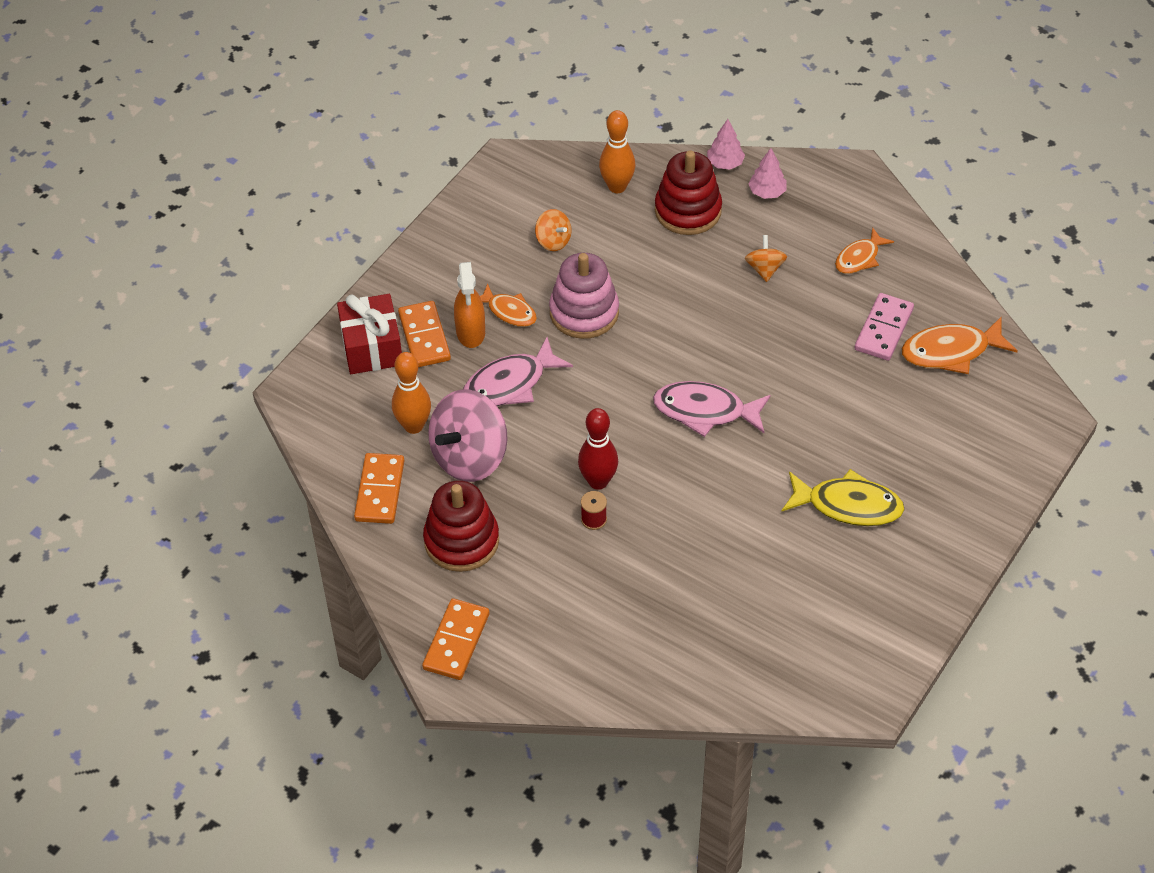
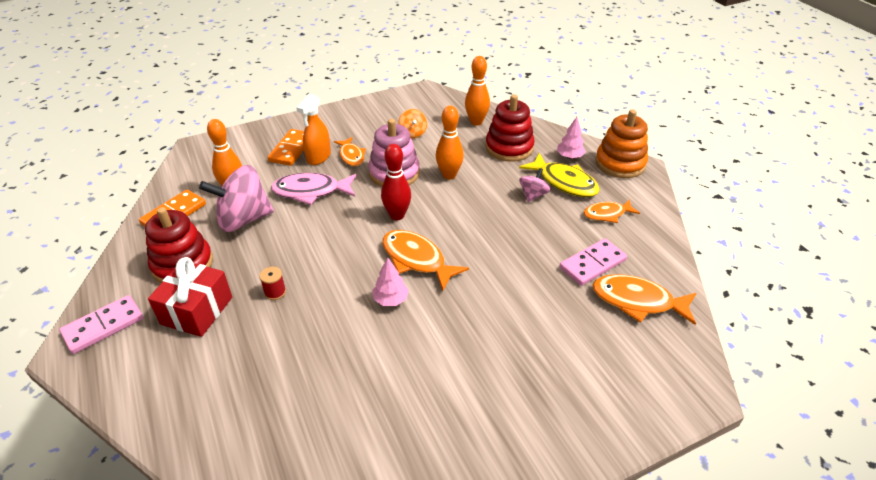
camera: 30 degrees right, 10 degrees down
red gift [337,294,402,374] -> red gift moved to [148,257,232,337]
orange domino [422,598,490,680] -> pink domino [59,295,143,354]
red bowling pin [578,408,618,490] -> red bowling pin moved to [381,144,411,220]
pink fish [653,381,771,437] -> orange fish [382,230,469,291]
pink tree [707,119,745,170] -> pink tree moved to [372,258,409,306]
orange spinning top [745,235,787,282] -> pink spinning top [519,168,550,202]
yellow fish [782,469,905,526] -> yellow fish moved to [519,153,600,197]
none -> orange bowling pin [436,106,464,180]
none -> orange stacking toy [595,109,648,178]

